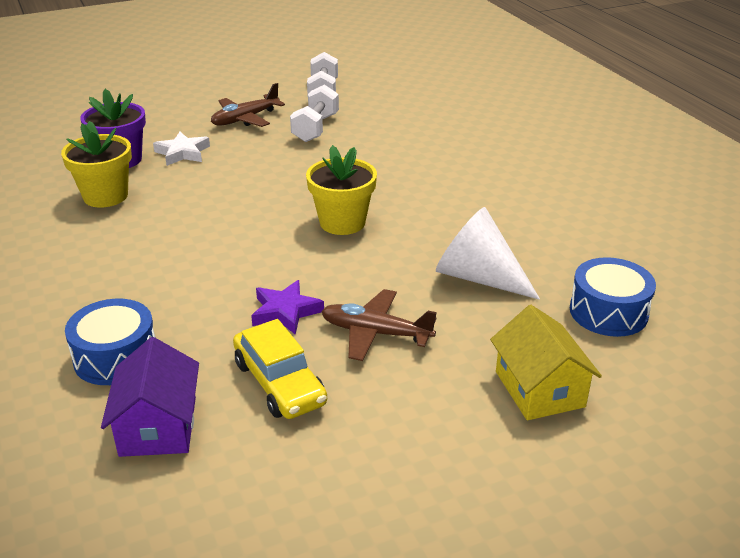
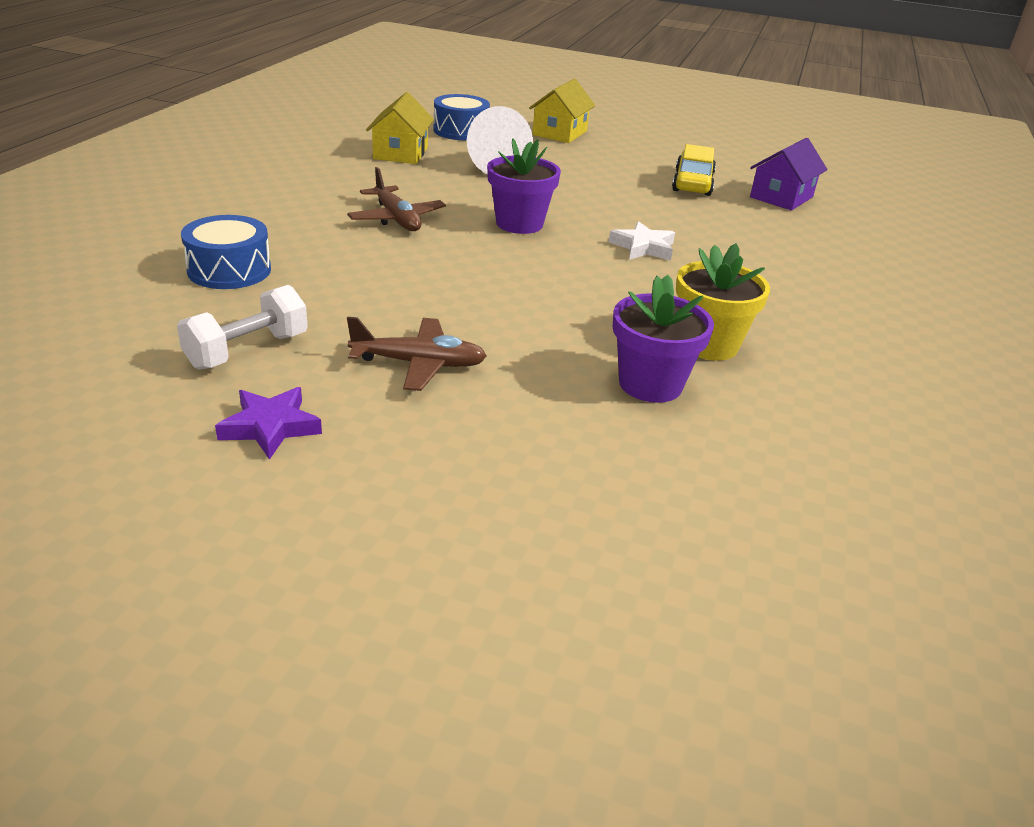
camera: 140 degrees left, 0 degrees up
blue drum [65,299,155,385] -> blue drum moved to [181,215,271,289]
white star [153,132,210,166] -> white star moved to [609,221,675,261]
purple star [251,280,324,335] -> purple star moved to [215,387,322,460]
white dumbbell [290,85,339,142] -> none
yellow flower pot [306,145,377,235] -> purple flower pot [487,138,561,234]
brown plane [321,289,437,361] -> brown plane moved to [347,167,446,231]
none -> yellow house [366,92,434,164]

